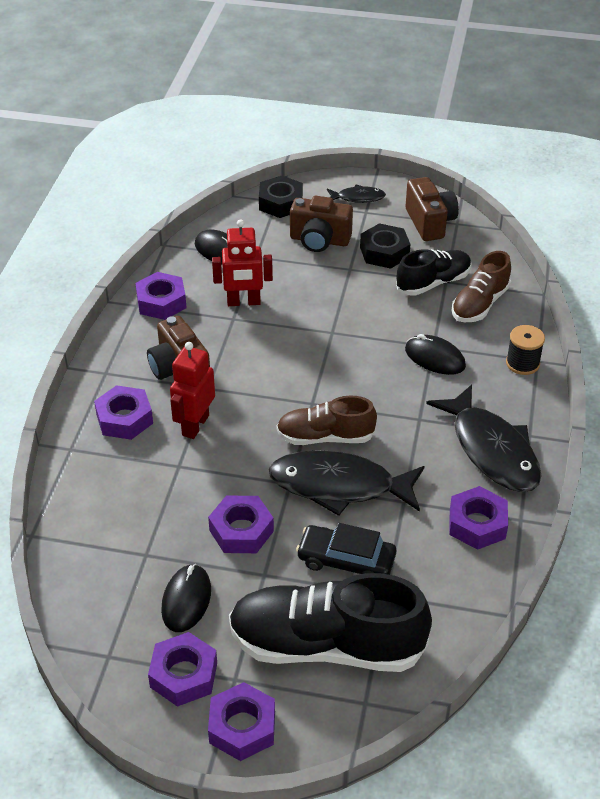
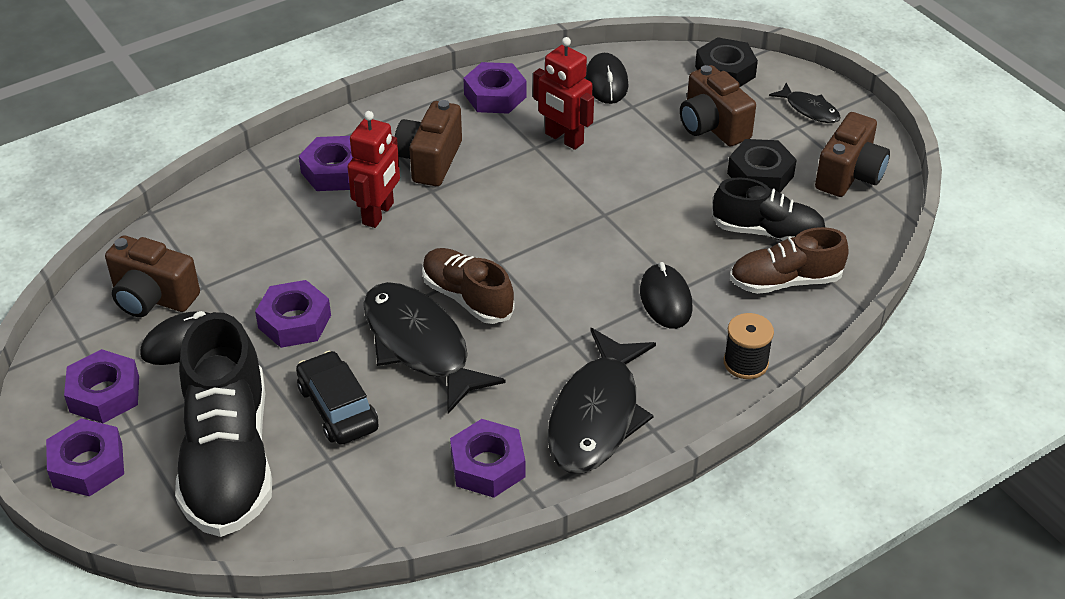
camera: 45 degrees right, 0 degrees up
red robot [170,342,215,439] -> red robot turned 135 degrees clockwise [348,111,400,228]
black shoe [229,573,432,672] -> black shoe turned 150 degrees counterclockwise [175,312,272,537]
none -> brown camera [105,235,200,317]

